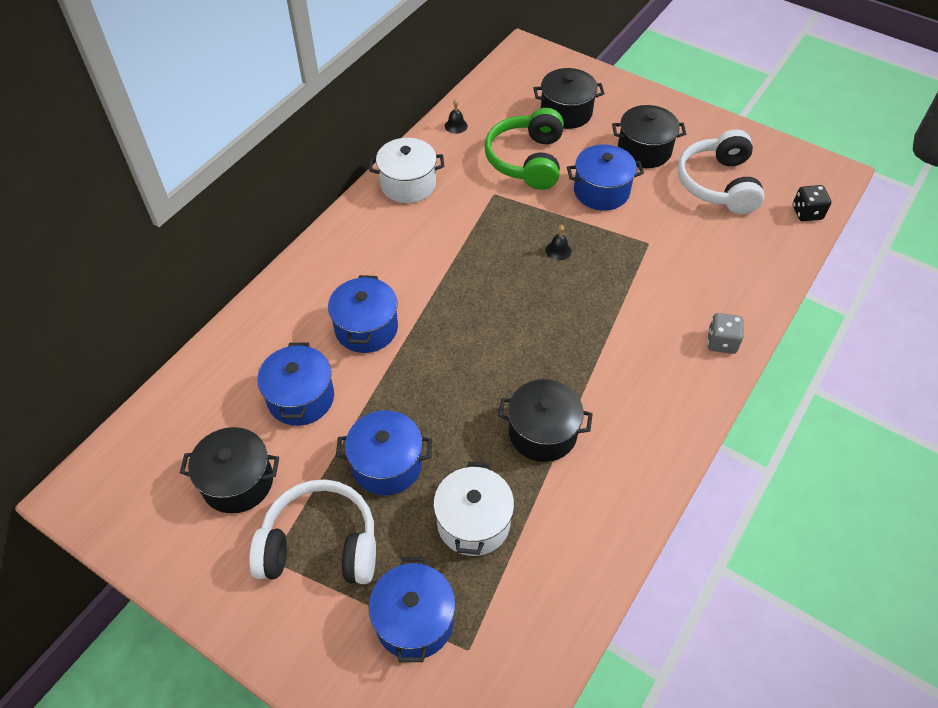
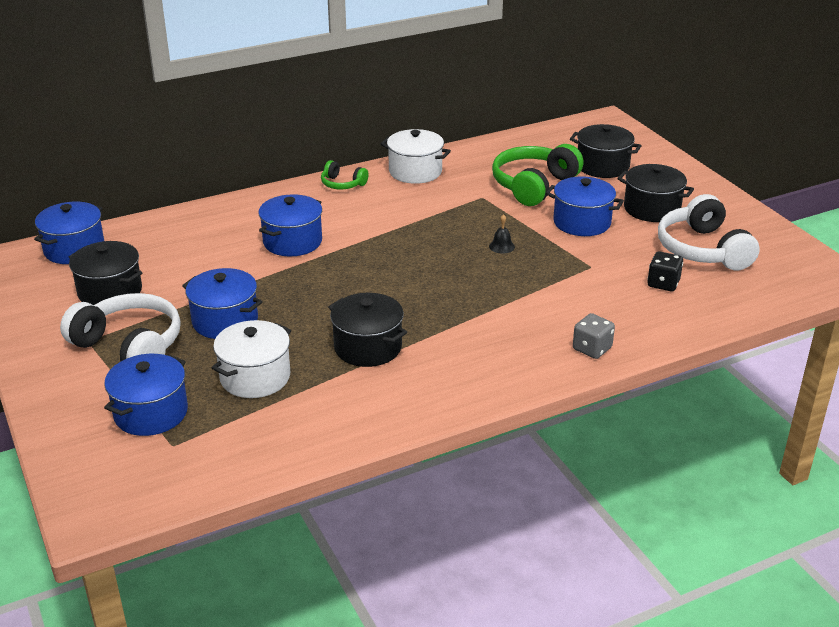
camera: 30 degrees right, 20 degrees down
blue pot [257,342,334,426] -> blue pot moved to [34,202,104,264]
black bell [445,99,468,134] -> none
white headphones [678,129,765,214] -> white headphones turned 45 degrees counterclockwise [658,194,760,271]
black dice [793,185,831,221] -> black dice moved to [647,251,683,291]
none -> green headphones [321,160,369,190]

